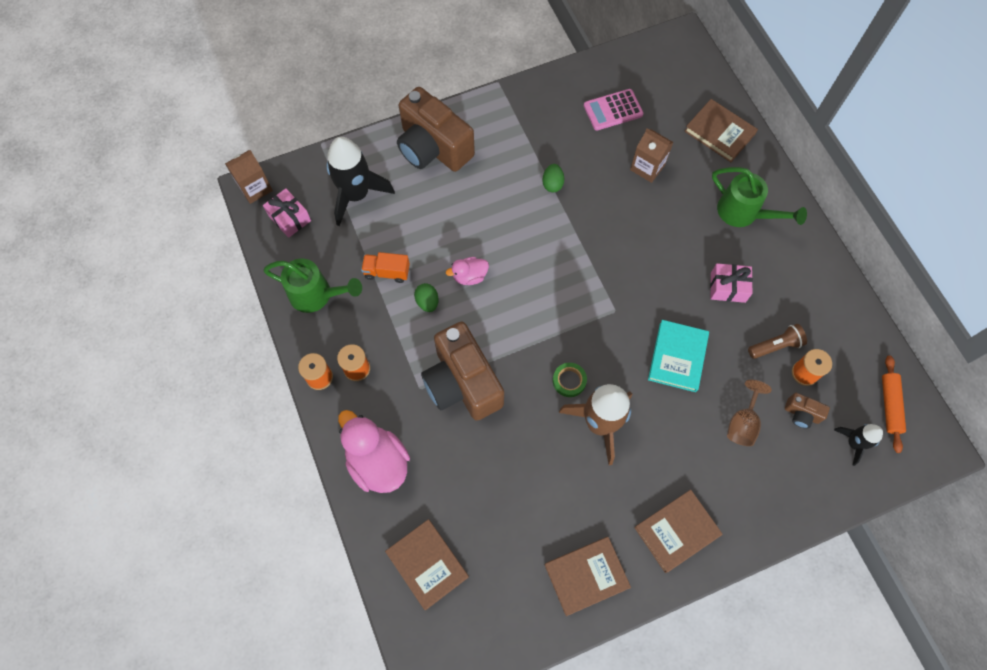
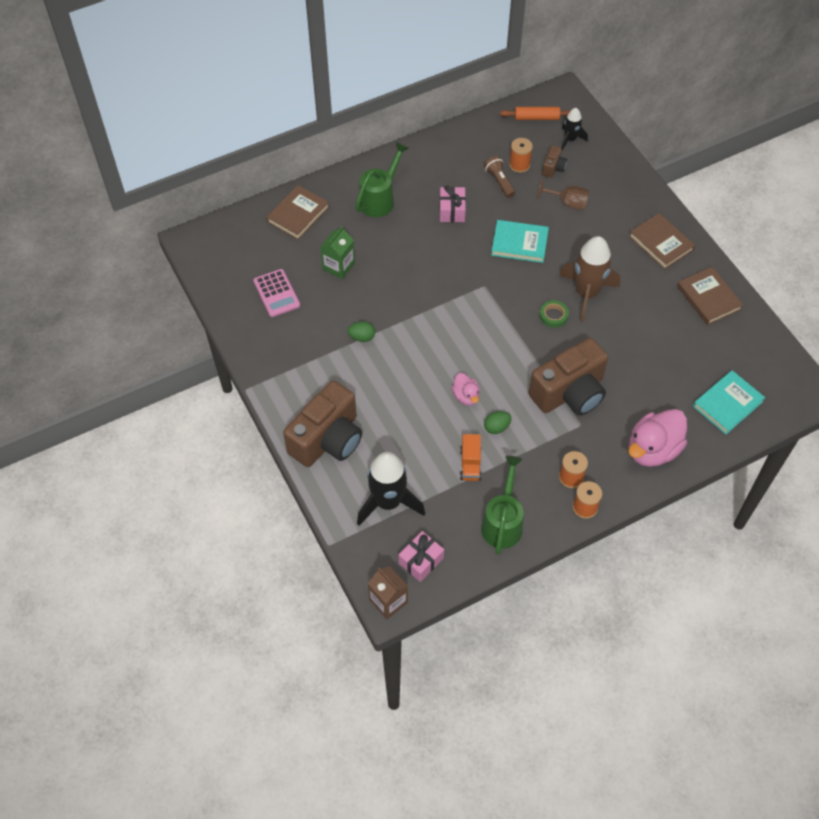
camera: 95 degrees left, 10 degrees down
brown book [385,519,469,610] -> turquoise book [693,370,765,434]
brown carton [630,129,674,183] -> green carton [320,226,355,279]

